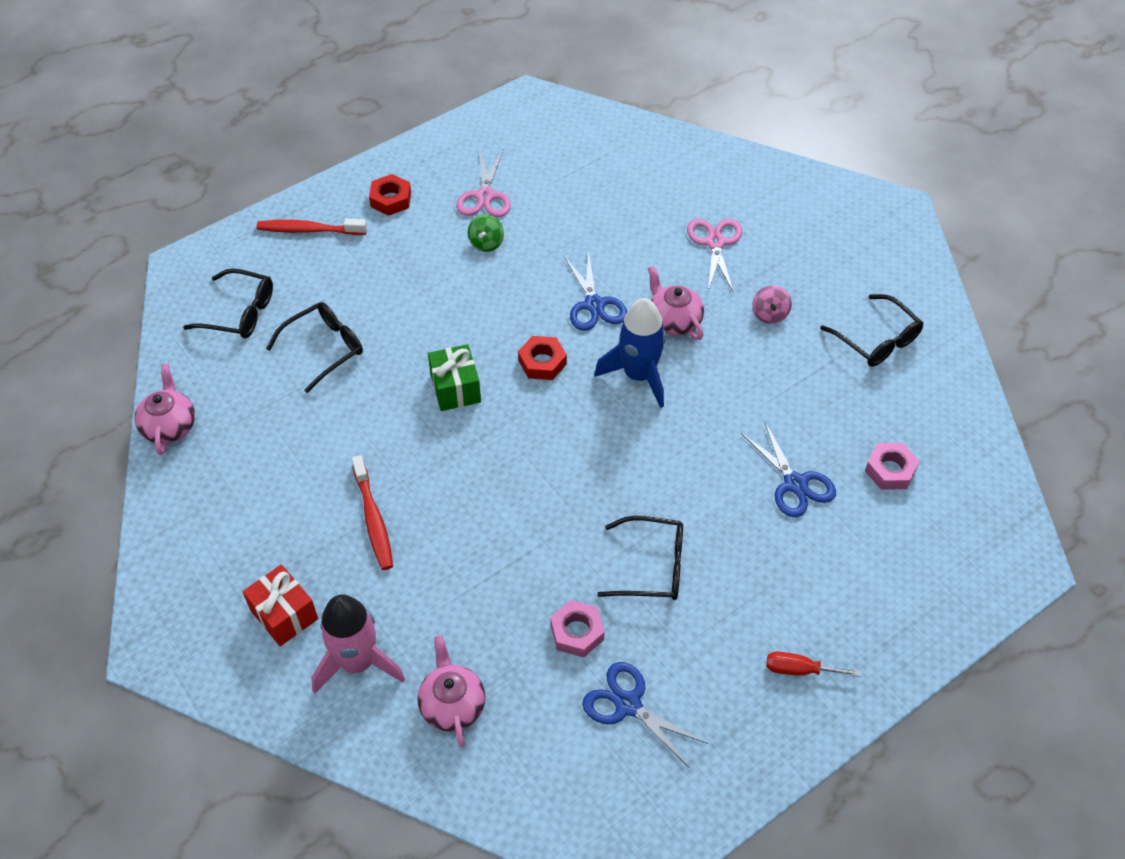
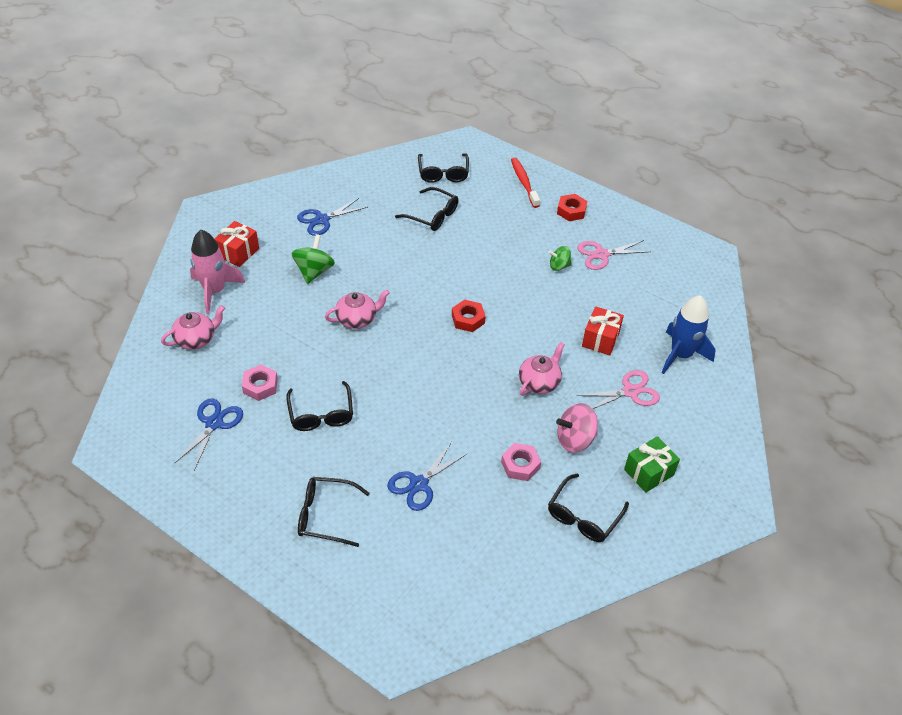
camera: 70 degrees right, 5 degrees down
pink teapot [135,364,195,455] -> pink teapot moved to [325,290,390,329]
red toothbrush [352,455,393,570] -> green spinning top [291,234,335,284]
green gift [428,344,481,411] -> green gift moved to [624,436,680,493]
blue scissors [564,251,627,331] -> blue scissors moved to [297,198,368,236]
blue rocket [594,298,666,408] -> blue rocket moved to [662,295,716,374]
pink spinning top [752,285,792,324] -> pink spinning top [556,403,598,453], size x1.58
red screwdriver [767,652,861,677] -> none
pink nut [865,443,920,490] -> pink nut moved to [501,443,541,481]
none -> black glasses [298,477,370,547]
none -> red gift [582,306,624,355]

